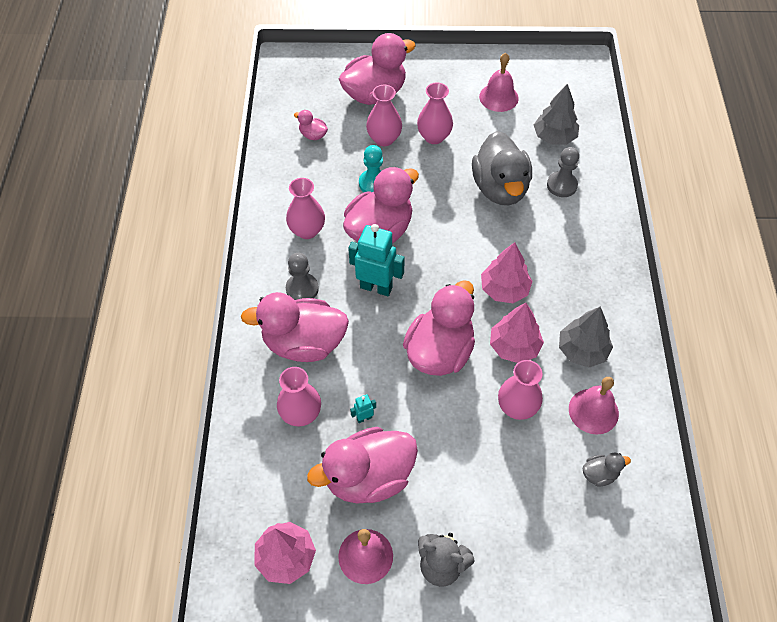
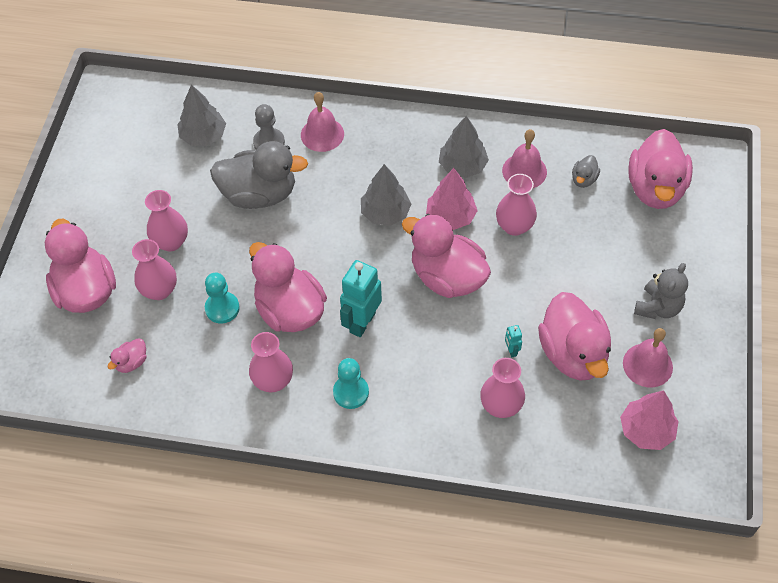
camera: 80 degrees left, 0 degrees up
pink duck [241,292,349,362] -> pink duck moved to [628,129,693,209]
grey pawn [286,253,319,300] -> turquoise pawn [333,358,369,409]
pink bell [479,53,519,112] -> pink bell moved to [301,92,344,152]
pink tree [481,242,533,303] -> grey tree [361,164,411,226]
grey duck [582,453,631,487] -> grey duck turned 150 degrees counterclockwise [572,155,600,188]

